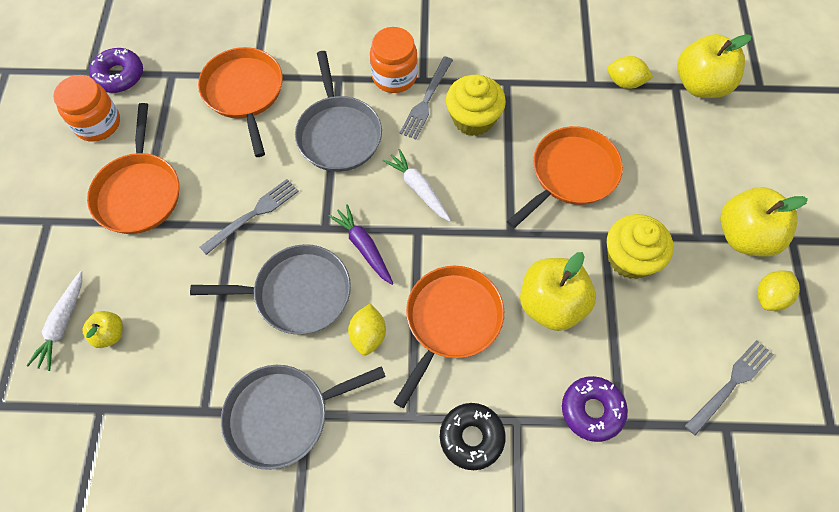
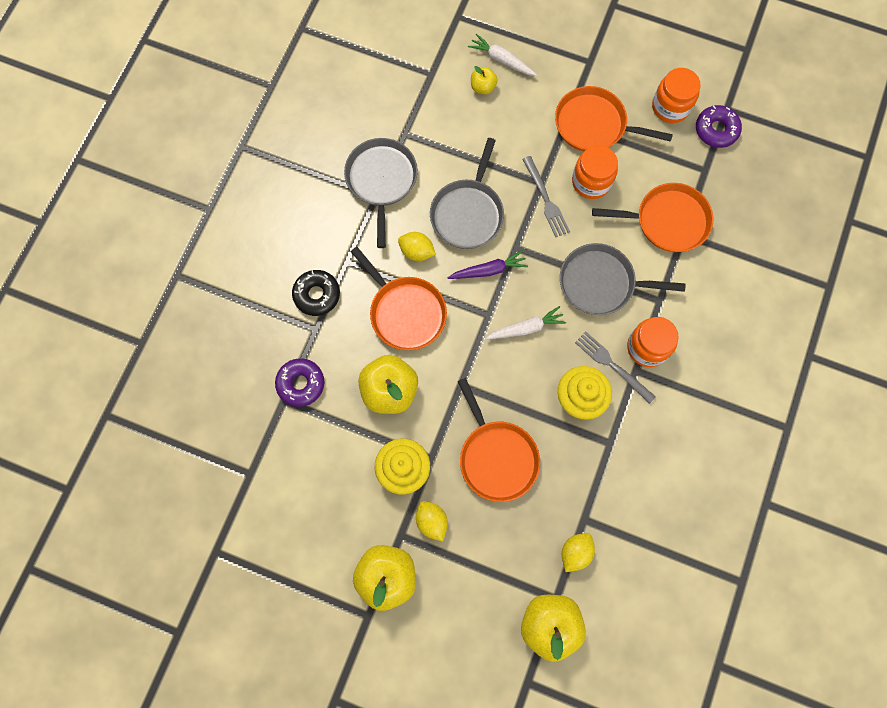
camera: 110 degrees right, 10 degrees up
grey fork [685,340,774,435] -> none
yellow lemon [757,271,800,311] -> yellow lemon moved to [416,501,448,541]
none -> orange jar [572,145,618,199]

